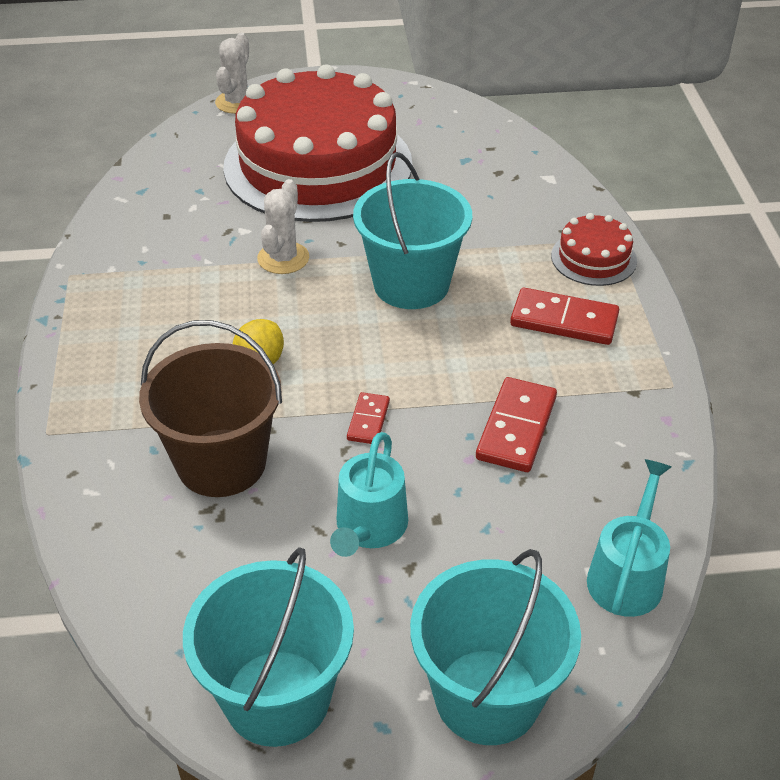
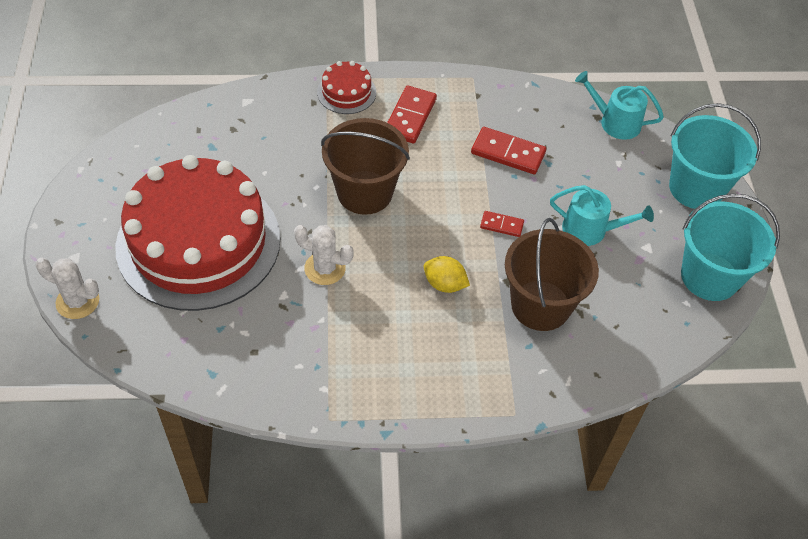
camera: 90 degrees left, 10 degrees up
turquoise bucket [353,152,472,309] -> brown bucket [321,118,410,215]

